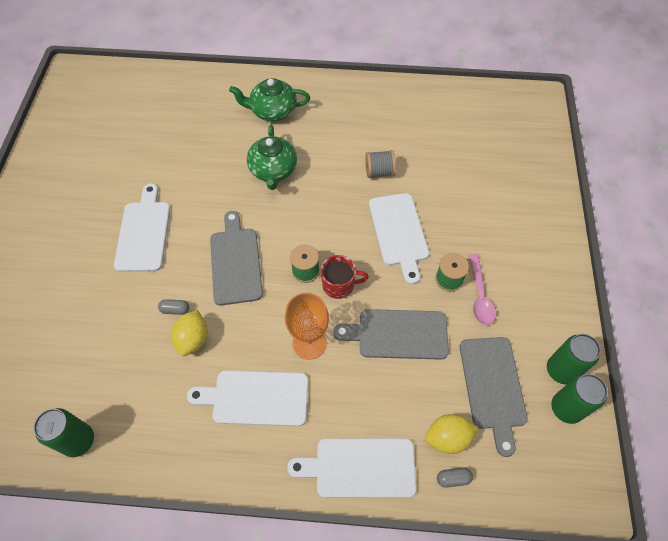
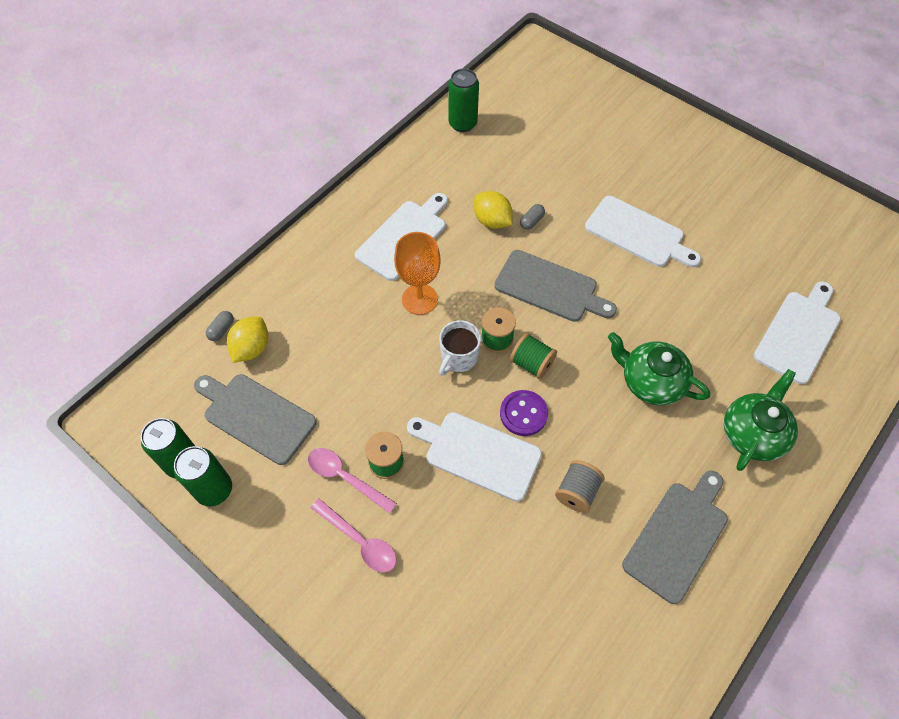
camera: 125 degrees right, 0 degrees up
white cutting board [287,438,416,498] -> white cutting board moved to [754,281,841,384]
red mug [321,255,369,299] -> white mug [439,320,481,376]
grey cutting board [333,309,449,360] -> grey cutting board moved to [622,471,728,604]
none -> pink spoon [311,498,397,572]
none -> purple button [500,390,548,436]
none -> green spool [510,333,557,379]

